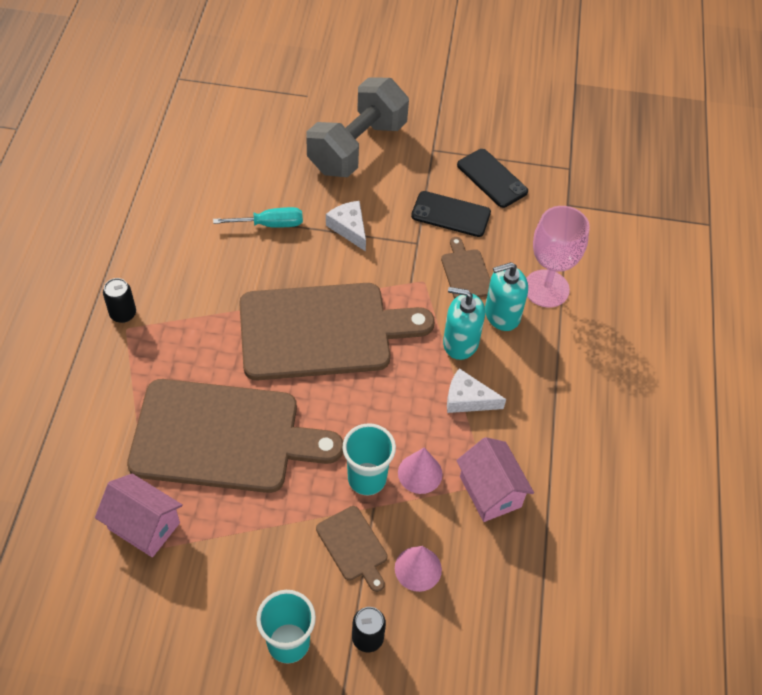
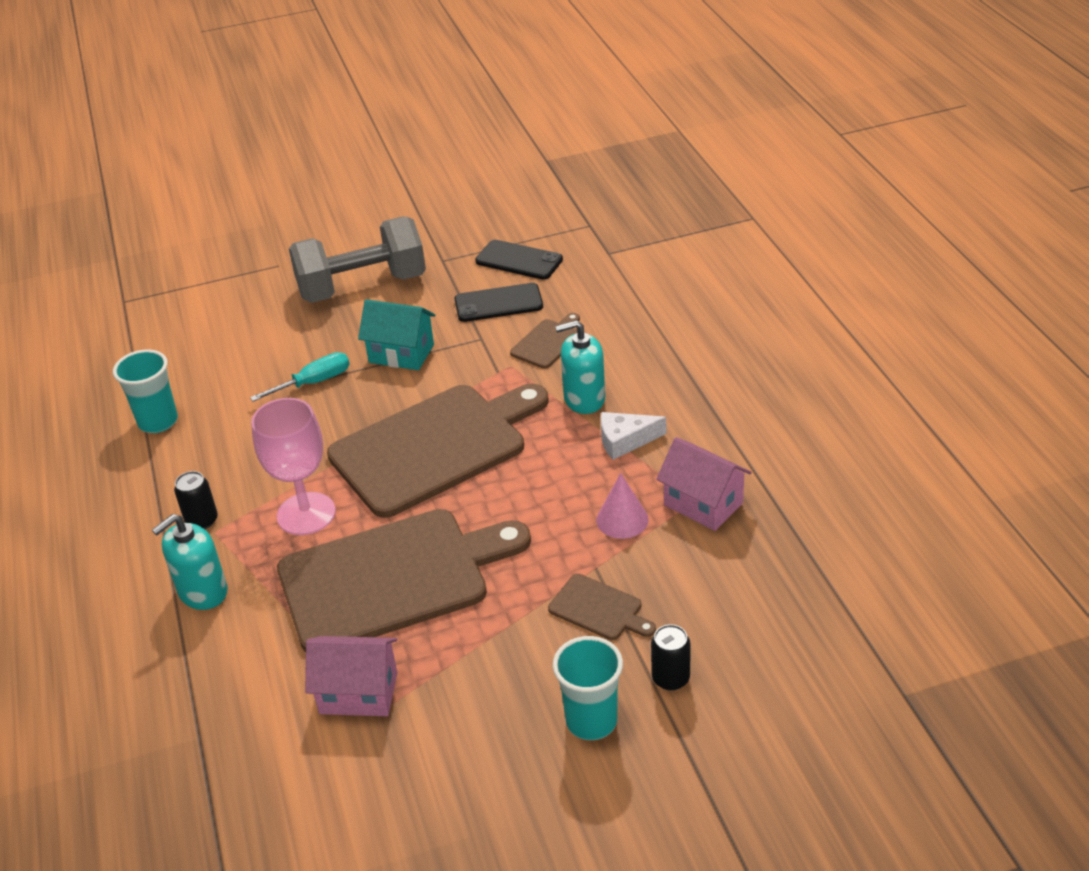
camera: 20 degrees left, 15 degrees down
grey dumbbell [306,78,409,177] -> grey dumbbell turned 60 degrees clockwise [289,217,426,303]
white cheese [326,201,366,251] -> turquoise house [358,299,436,370]
turquoise cup [343,423,396,495] -> turquoise cup moved to [113,349,178,433]
pink cone [395,546,442,592] -> none
brown cutting board [441,237,490,299] -> brown cutting board turned 75 degrees clockwise [510,313,580,368]
turquoise soap dispenser [485,262,528,331] -> turquoise soap dispenser moved to [152,514,227,610]
pink goblet [526,206,590,307] -> pink goblet moved to [251,398,336,535]

